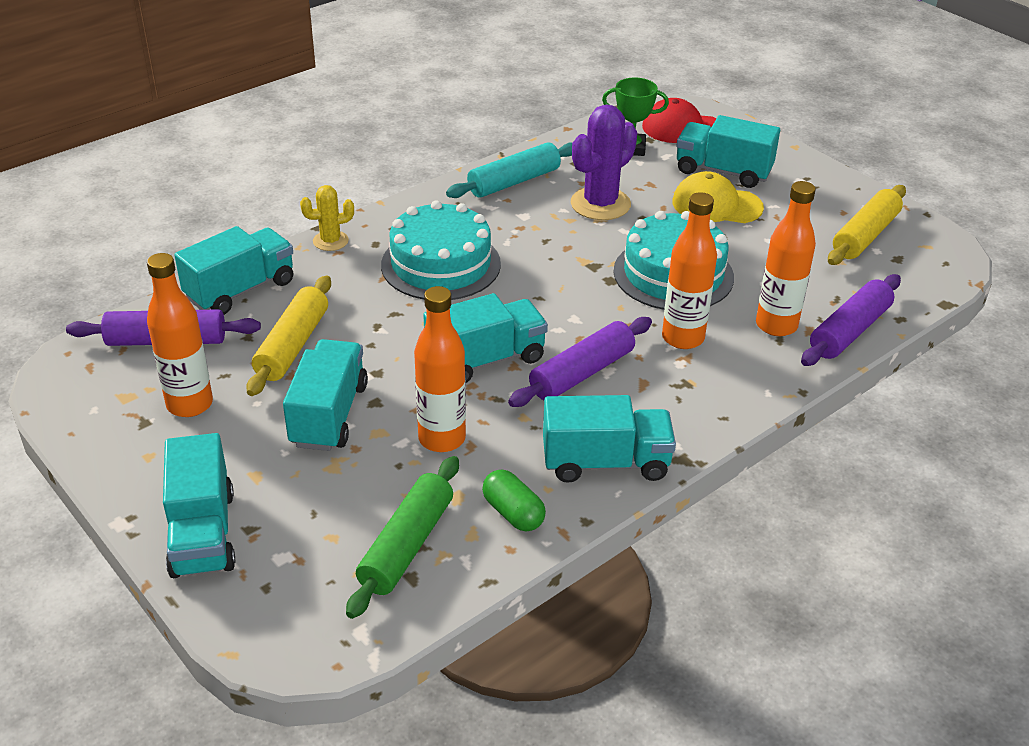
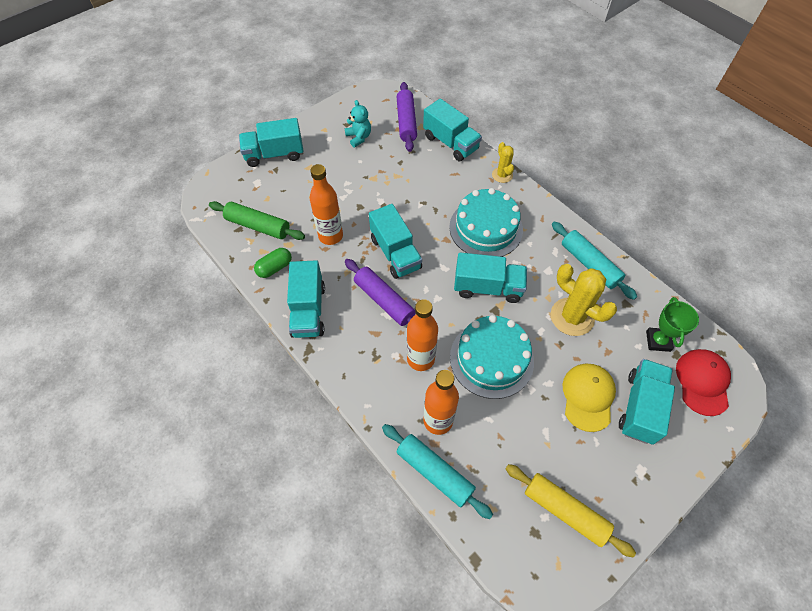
camera: 90 degrees right, 20 degrees up
orange bottle [147,253,213,417] -> turquoise teddy bear [345,100,371,147]
yellow rolling pin [246,276,331,396] -> none
turquoise truck [283,339,368,451] -> turquoise truck moved to [454,252,527,303]
purple cactus [571,105,637,220] -> yellow cactus [551,264,617,336]
purple rolling pin [801,274,901,366] -> turquoise rolling pin [382,424,493,519]

